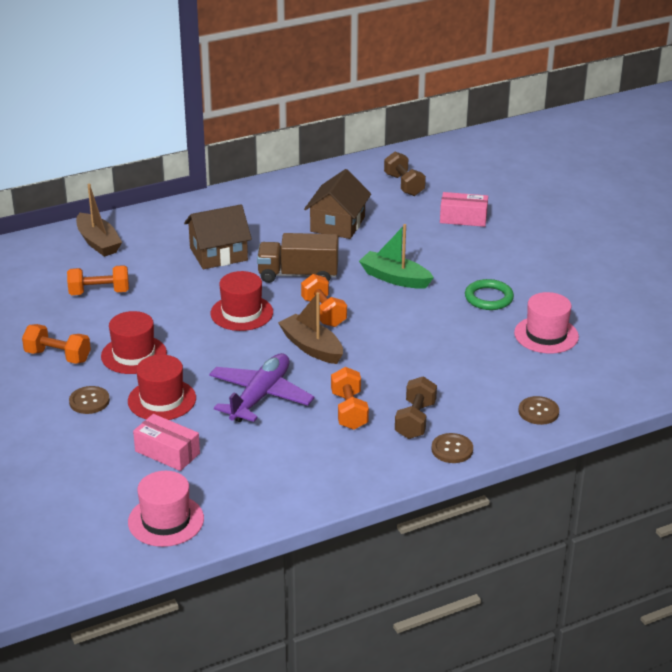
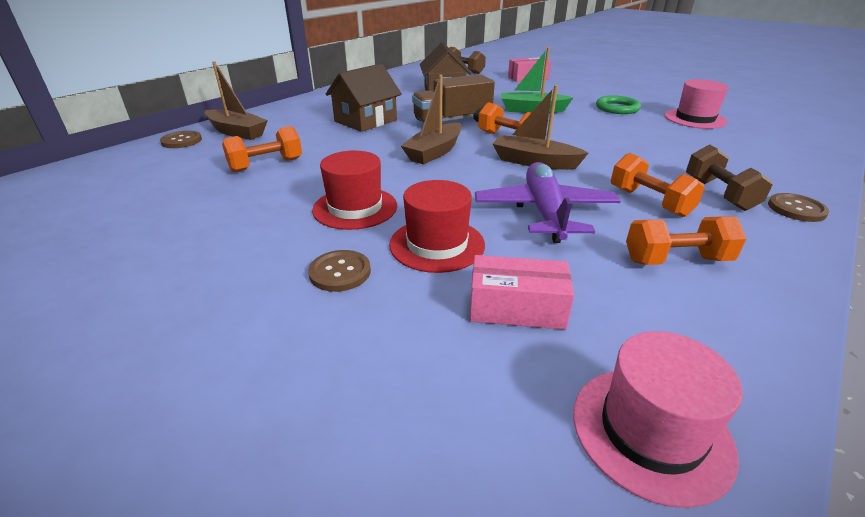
camera: 25 degrees left, 0 degrees up
orange dumbbell [22,324,91,364] -> orange dumbbell moved to [626,216,746,265]
red hat [211,271,273,331] -> brown boat [401,74,462,164]
brown button [519,396,559,425] -> brown button moved to [160,131,202,148]

